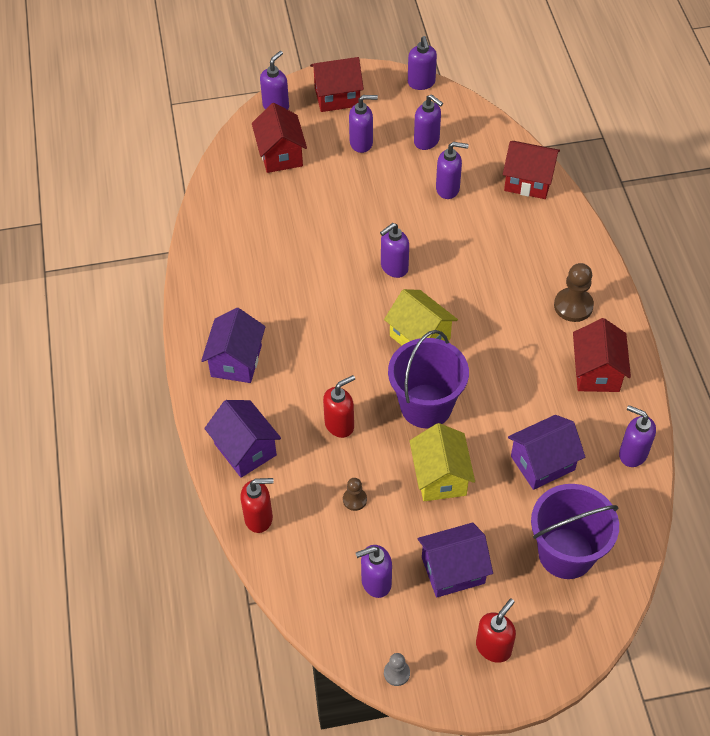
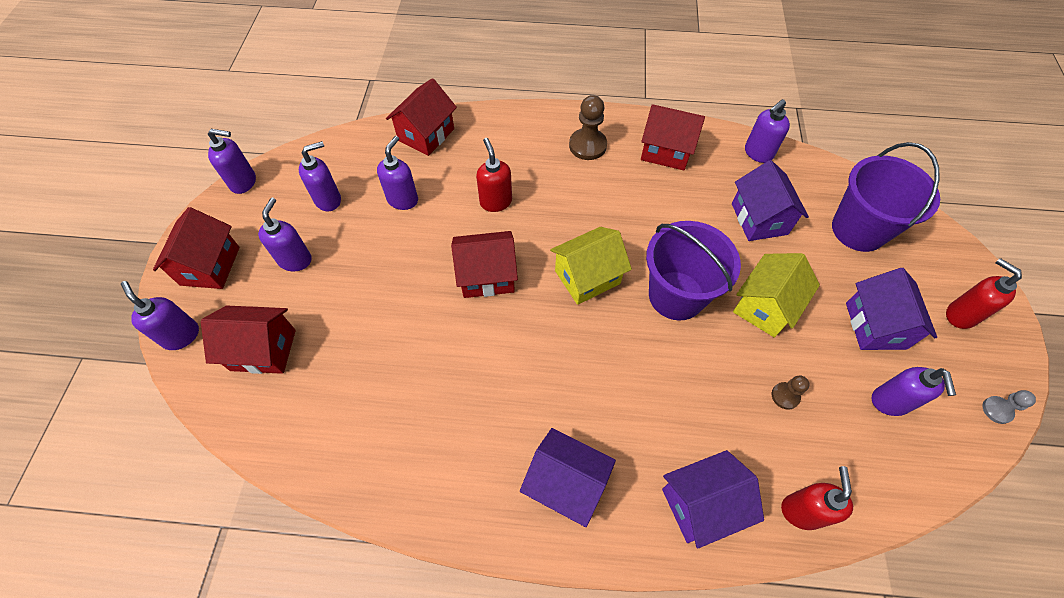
camera: 75 degrees left, 5 degrees up
red soap dispenser [323,375,355,438] -> red soap dispenser moved to [476,138,512,212]
purple soap dispenser [380,223,409,278] -> red house [451,231,518,298]
yellow house [410,423,475,501] -> yellow house turned 60 degrees counterclockwise [733,253,820,338]

